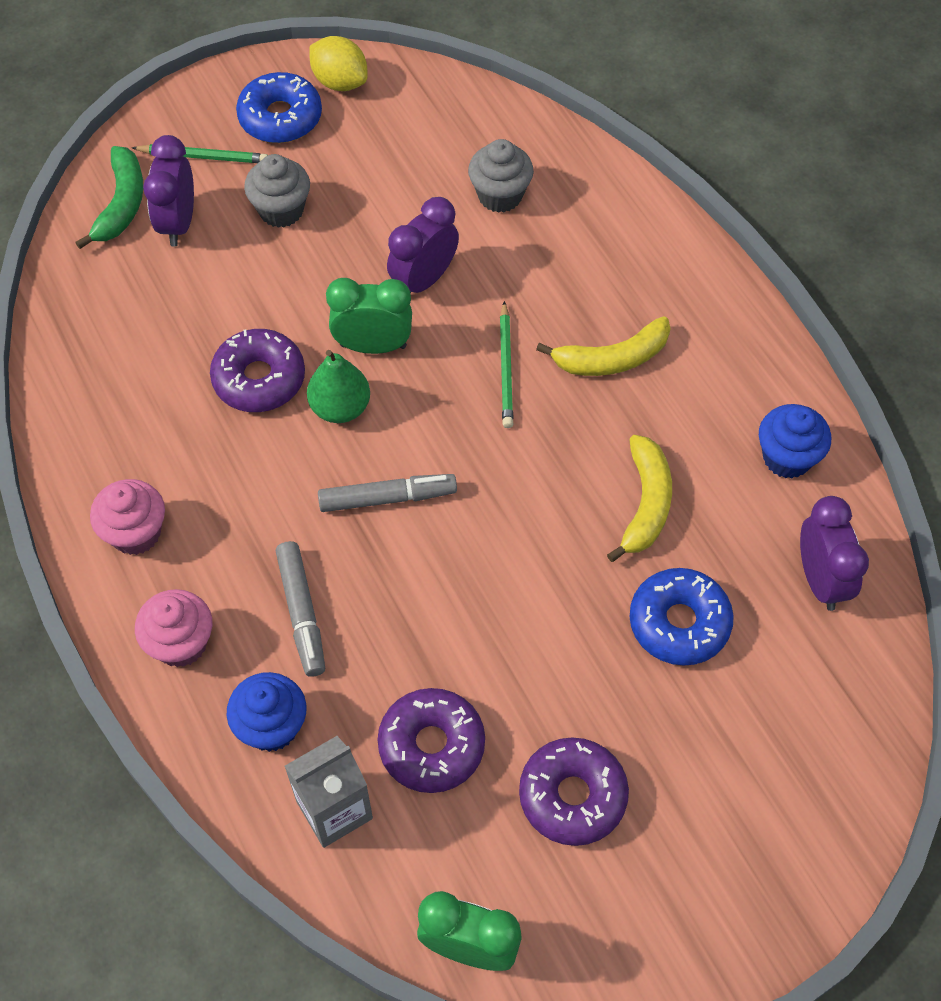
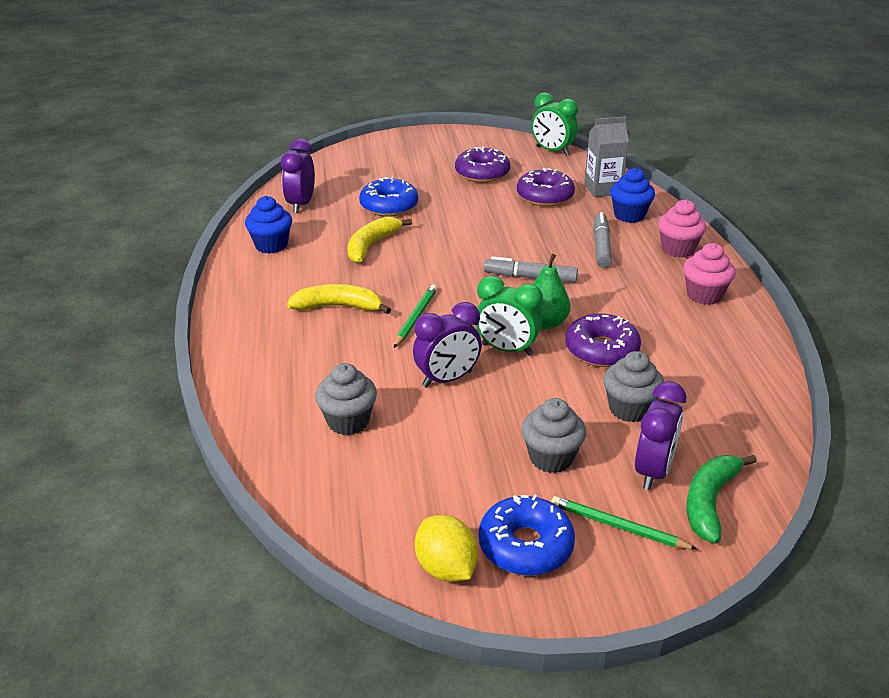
camera: 160 degrees left, 25 degrees down
none -> grey cupcake [603,351,664,422]

